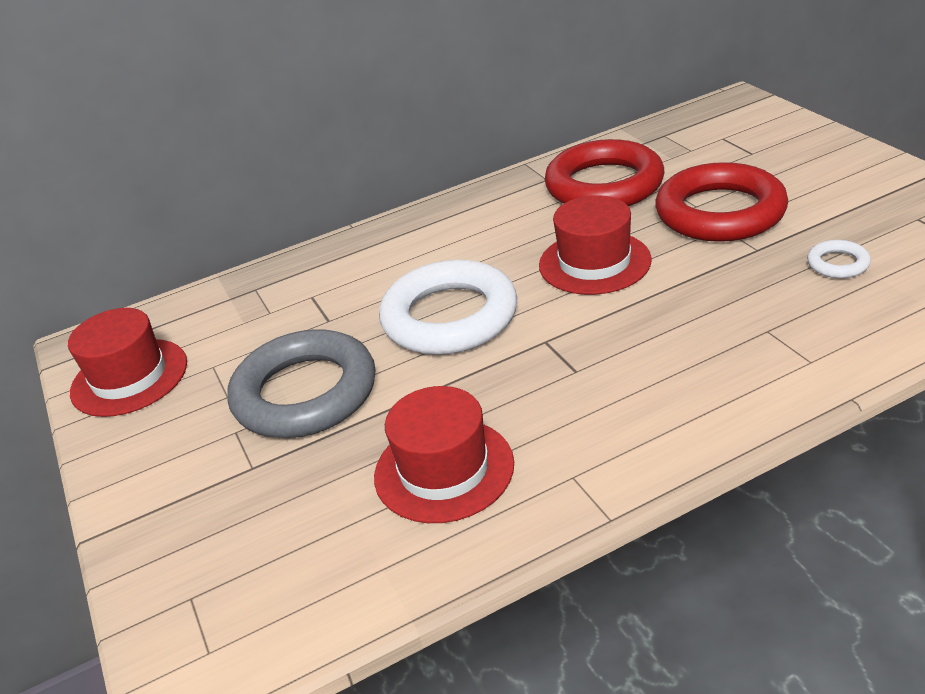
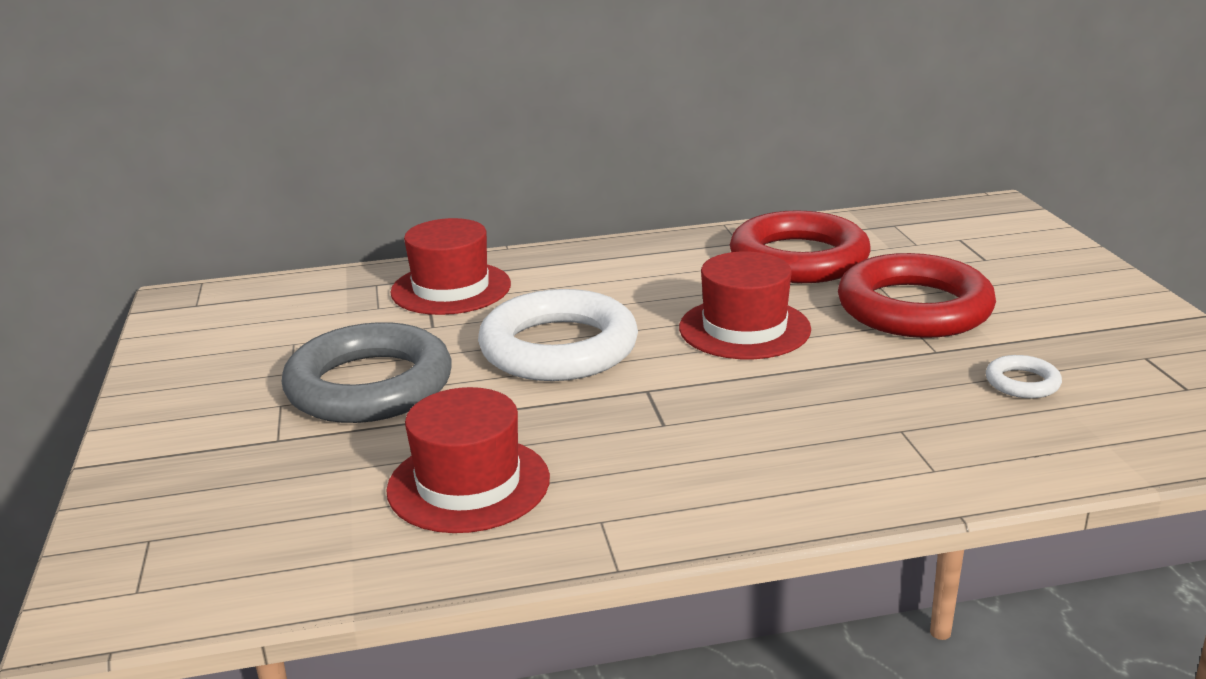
camera: 10 degrees right, 10 degrees down
red hat [68,308,187,417] -> red hat moved to [390,218,511,315]

